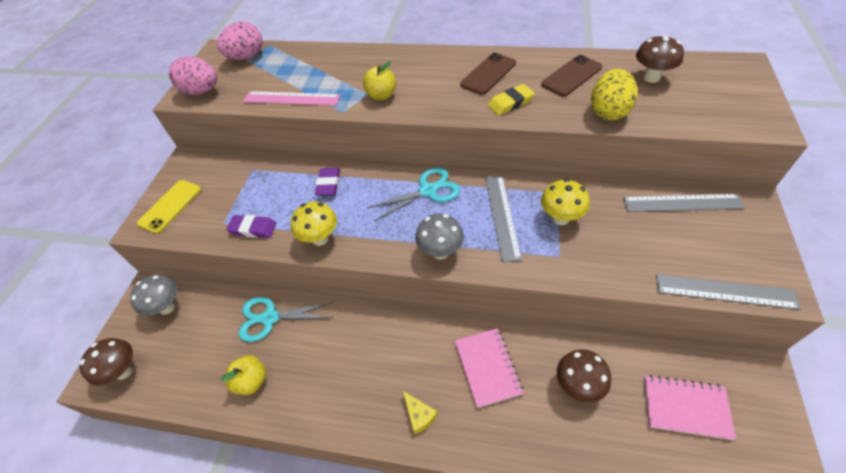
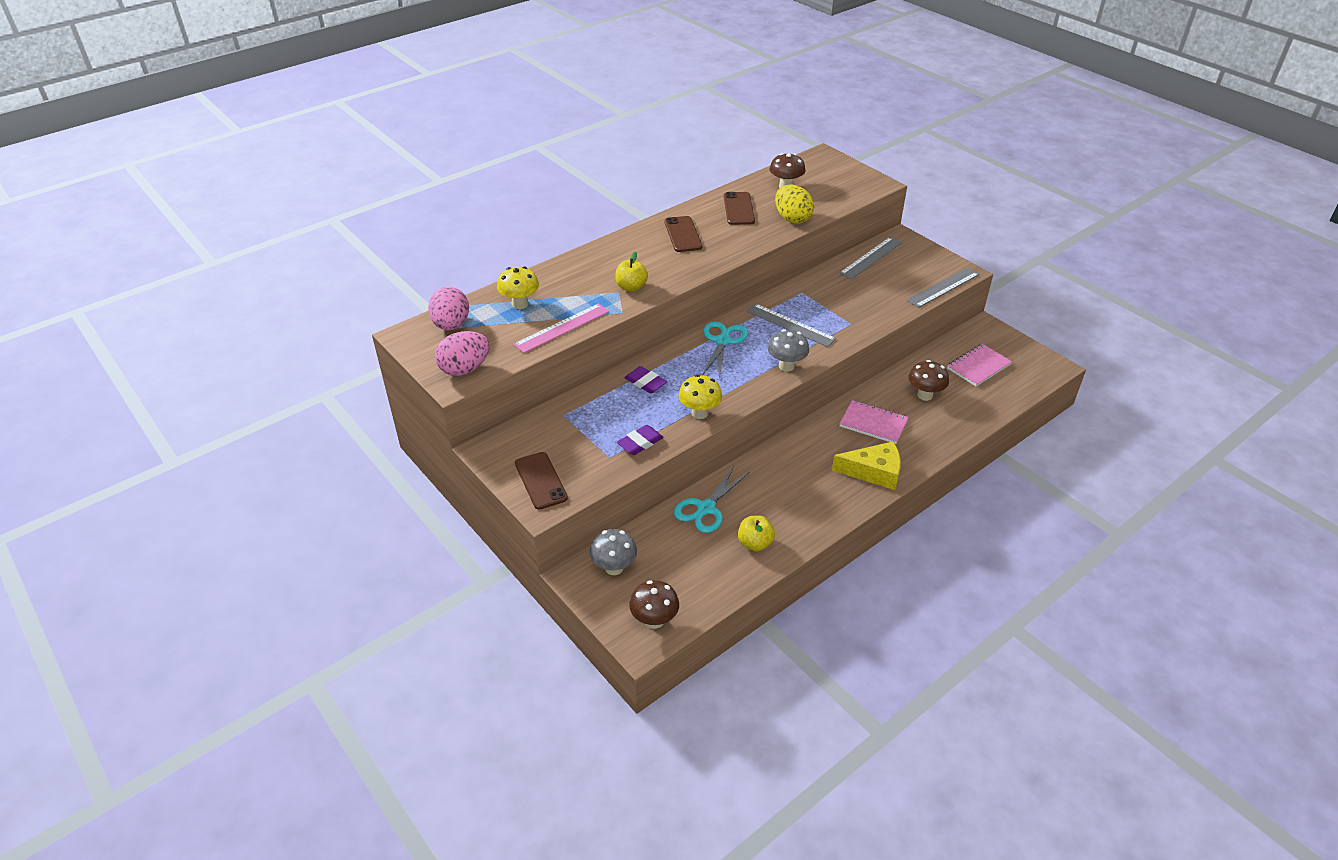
camera: 55 degrees left, 10 degrees down
yellow phone [137,180,201,234] -> brown phone [515,452,568,510]
yellow cheese [403,391,438,434] -> yellow cheese [832,441,901,490], size x1.91
yellow eraser [488,84,535,116] -> none
yellow mushroom [541,179,590,225] -> yellow mushroom moved to [497,266,539,309]

